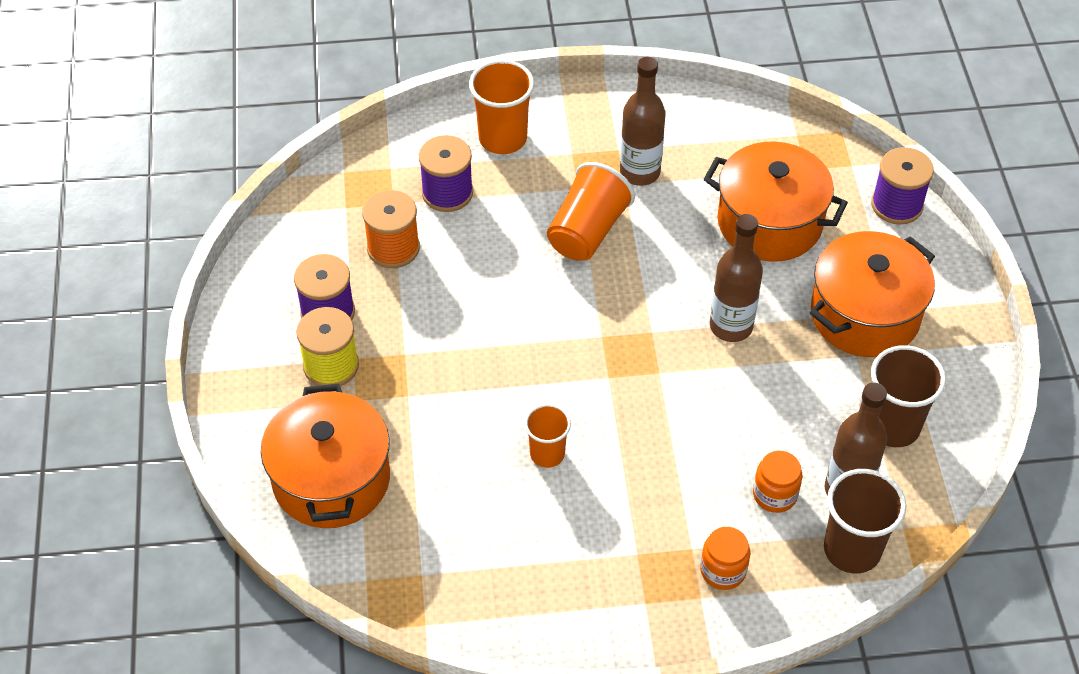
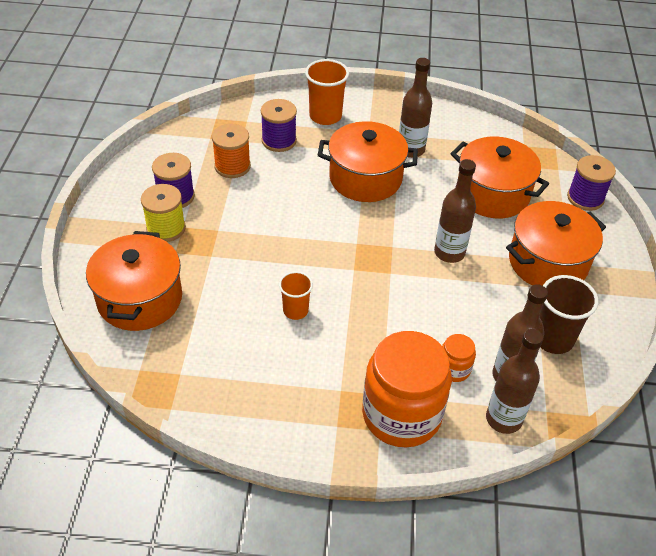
camera: 10 degrees right, 5 degrees down
orange cup [547,162,635,261] -> orange pot [318,121,418,202]
orange jar [700,527,750,590] -> orange jar [362,331,452,447], size x2.26
brown cup [824,469,906,573] -> brown bottle [486,329,543,434]

